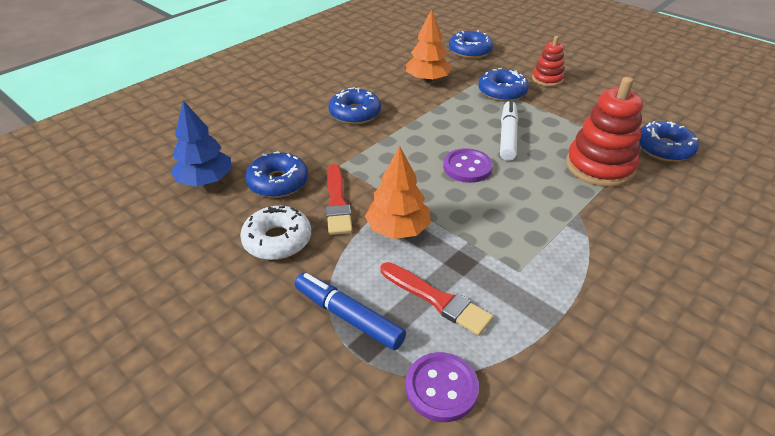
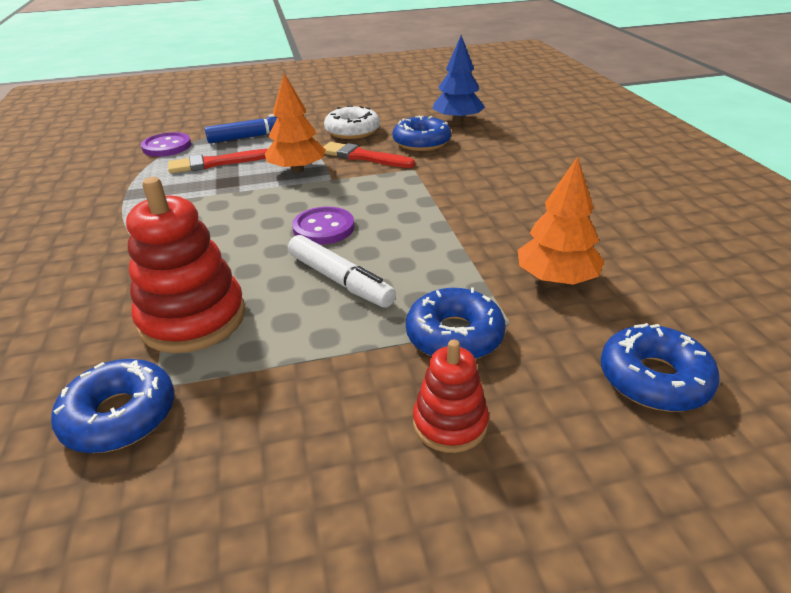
camera: 125 degrees right, 5 degrees down
blue donut [329,87,381,124] -> none

